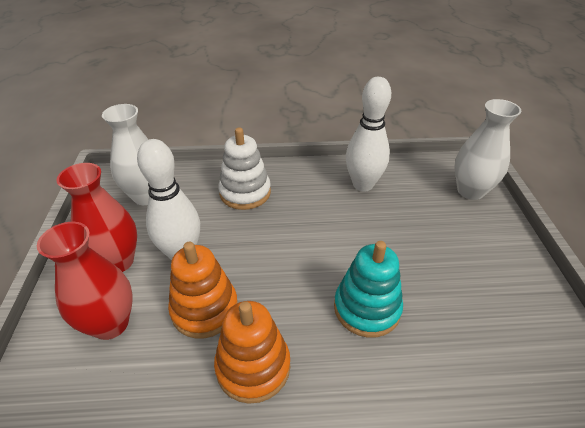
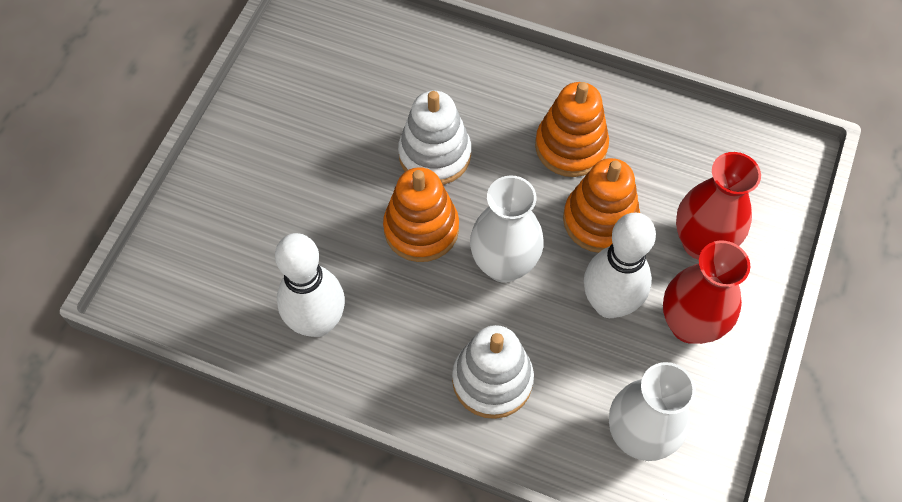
camera: 155 degrees left, 20 degrees up
turquoise stacking toy [334,241,403,338] -> white stacking toy [398,91,471,185]
white vase [455,99,521,200] -> white vase moved to [470,175,543,283]
none -> orange stacking toy [383,167,459,262]

